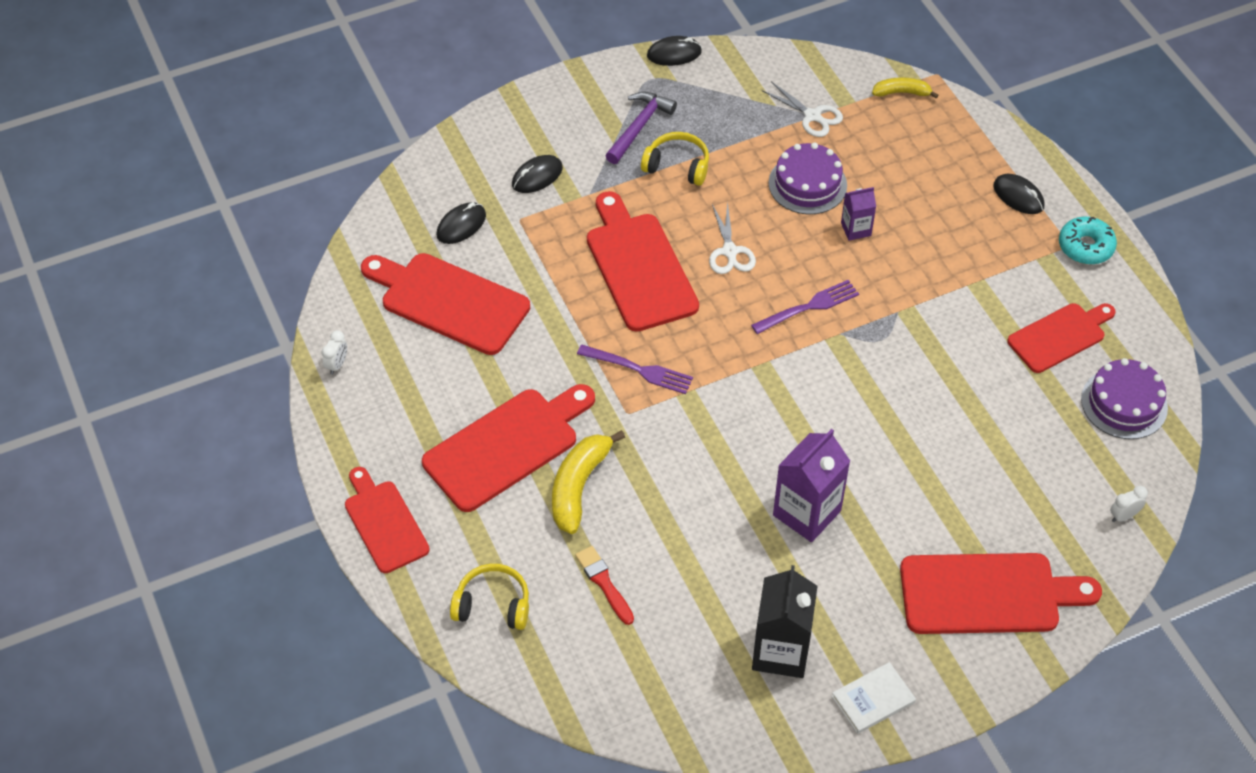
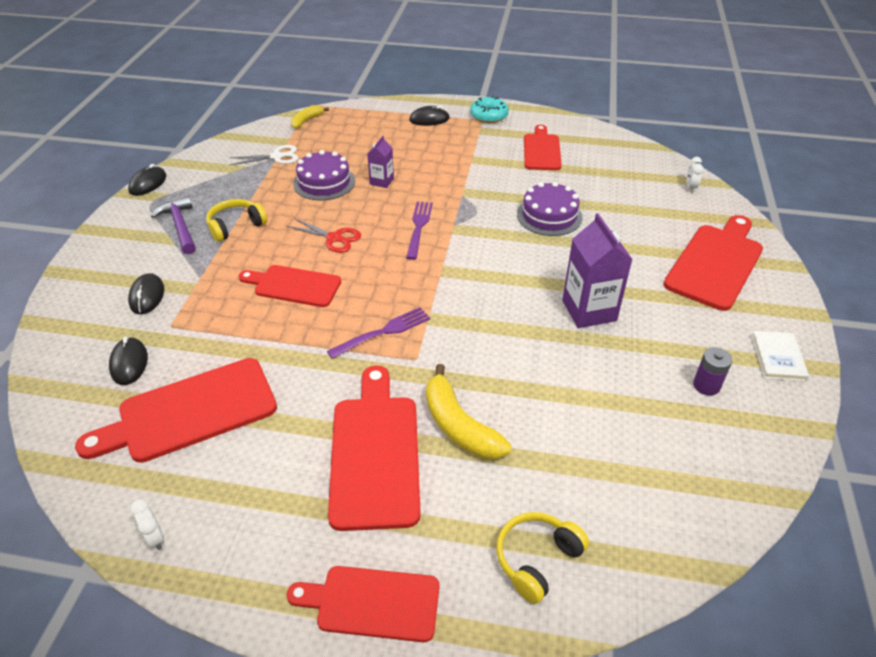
camera: 55 degrees left, 10 degrees down
red brush [575,546,634,625] -> none
red cutting board [587,191,699,332] -> red cutting board [239,265,341,307], size x0.65
white scissors [709,202,756,274] -> red scissors [287,219,361,253]
black carton [752,565,818,678] -> purple battery [693,347,732,396]
purple cake [1081,358,1168,439] -> purple cake moved to [517,182,583,236]

